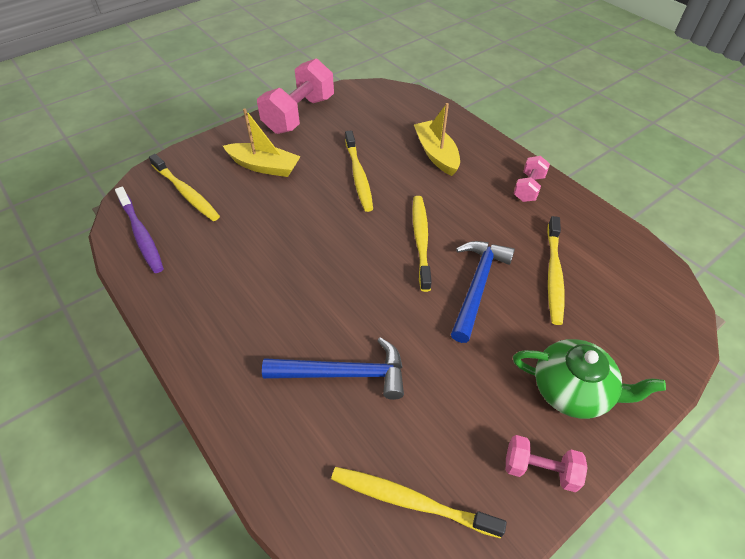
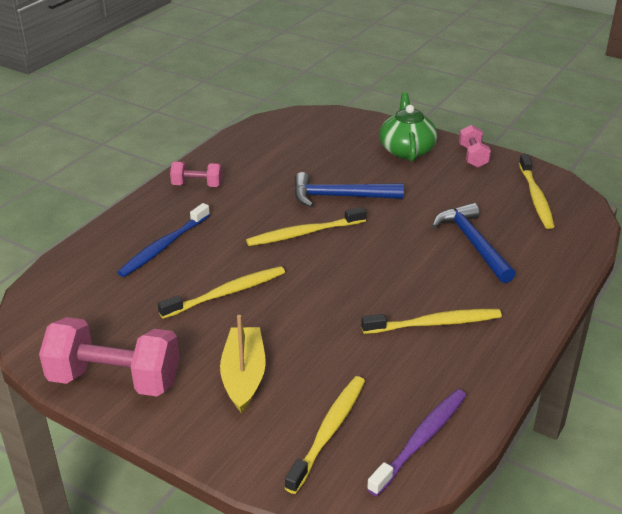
camera: 110 degrees left, 15 degrees down
yellow boat [414,103,460,176] -> blue toothbrush [117,203,210,277]
yellow toothbrush [547,216,564,325] -> yellow toothbrush moved to [361,309,502,334]

